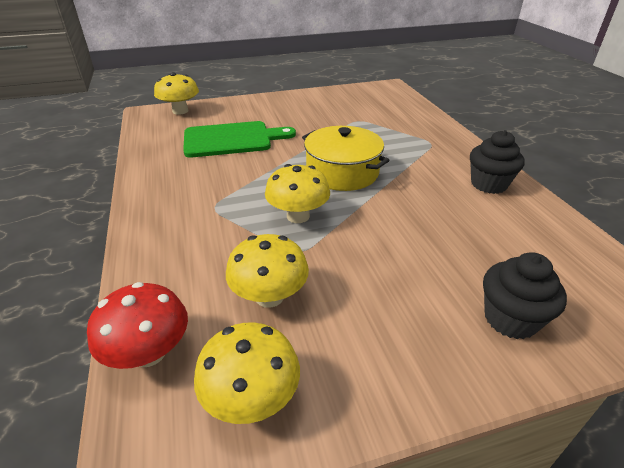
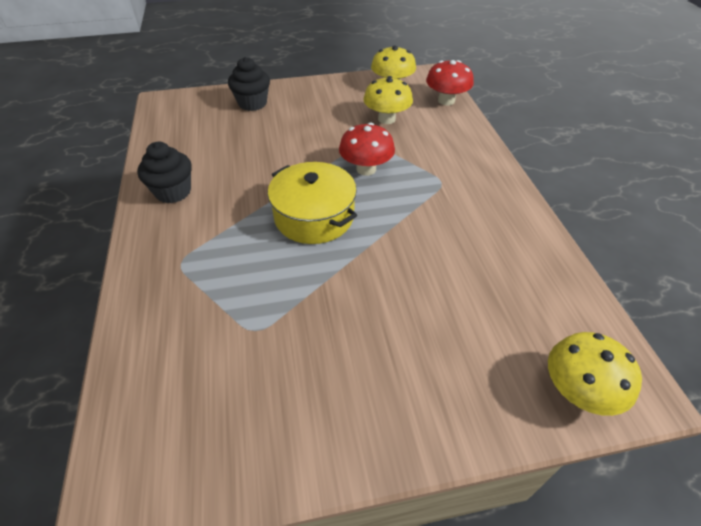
camera: 175 degrees left, 10 degrees up
green cutting board [183,121,296,158] -> none
yellow mushroom [265,164,330,223] -> red mushroom [339,123,395,176]

